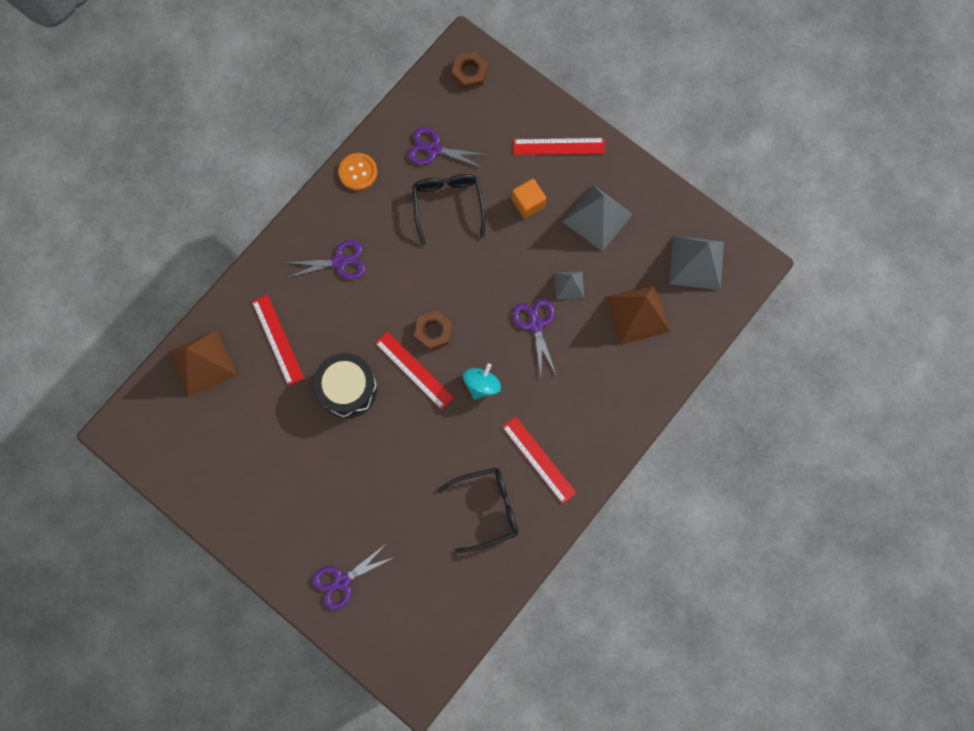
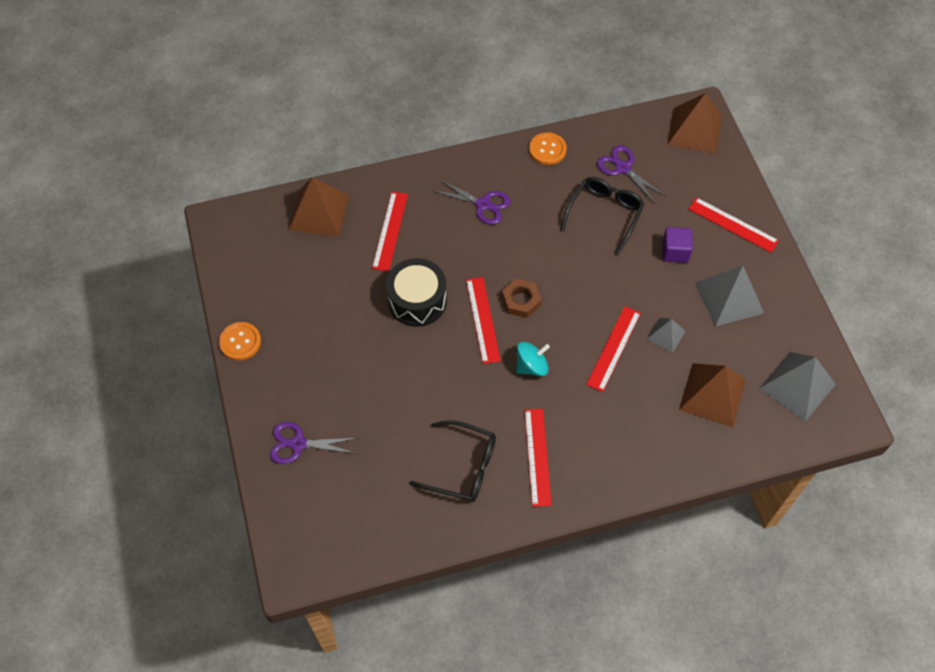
camera: 35 degrees right, 15 degrees down
brown nut [452,51,488,89] -> brown pyramid [667,93,722,154]
orange cube [512,179,546,218] -> purple cube [662,227,693,263]
purple scissors [513,299,556,376] -> red ruler [586,306,641,392]
none -> orange button [219,322,261,361]

